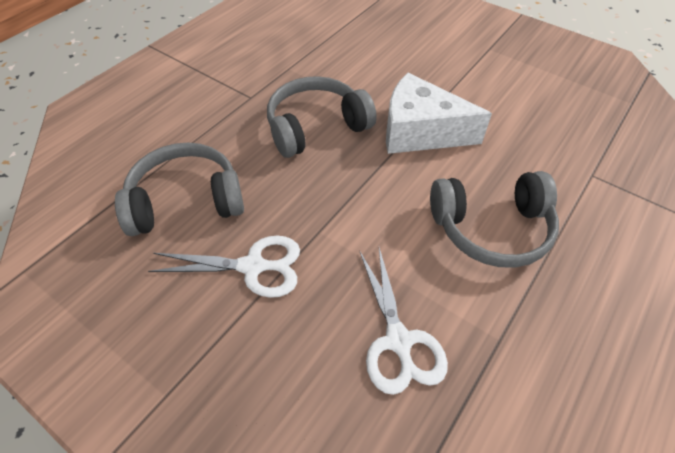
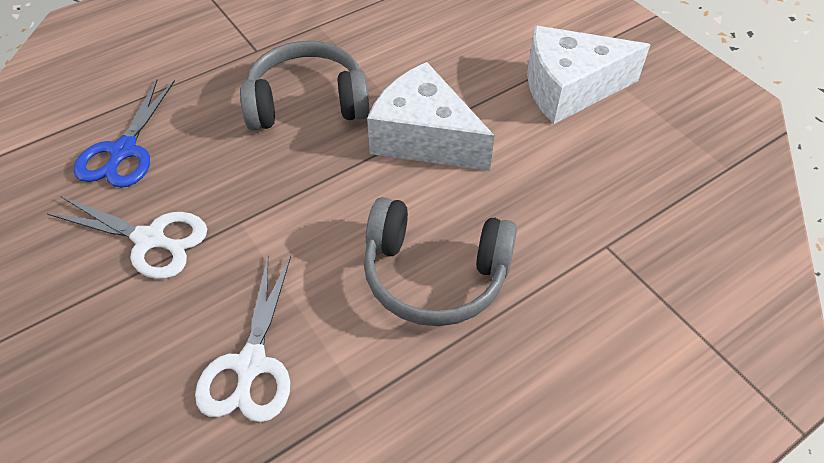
camera: 20 degrees right, 0 degrees up
grey headphones [115,142,244,236] -> blue scissors [74,80,175,188]
none -> white cheese [527,26,650,124]

